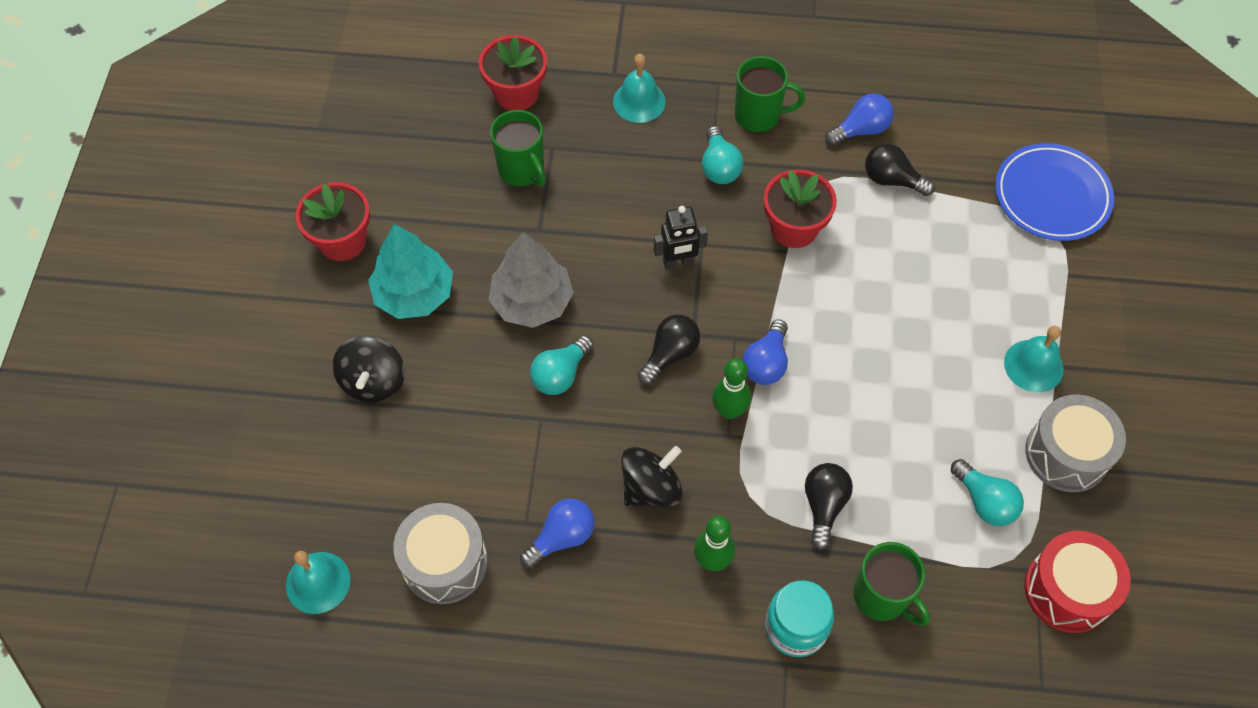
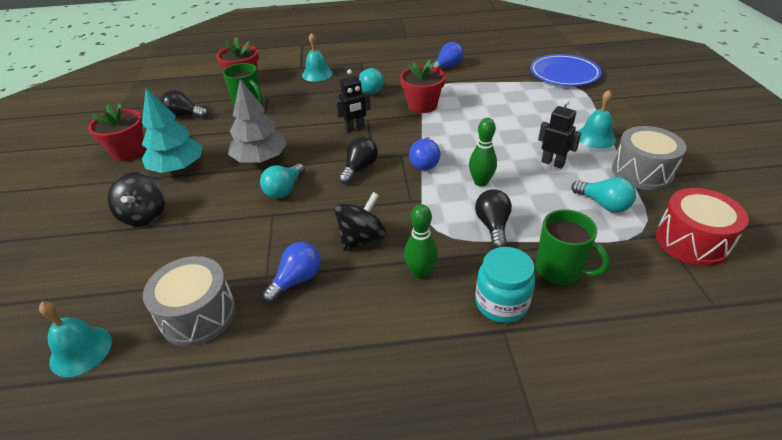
camera: 10 degrees left, 20 degrees down
green bowling pin [712,358,751,419] -> green bowling pin moved to [469,118,497,187]
green mug [735,56,805,133] -> none
black light bulb [865,143,935,196] -> black light bulb moved to [160,90,208,118]
none -> black robot [538,100,581,169]

